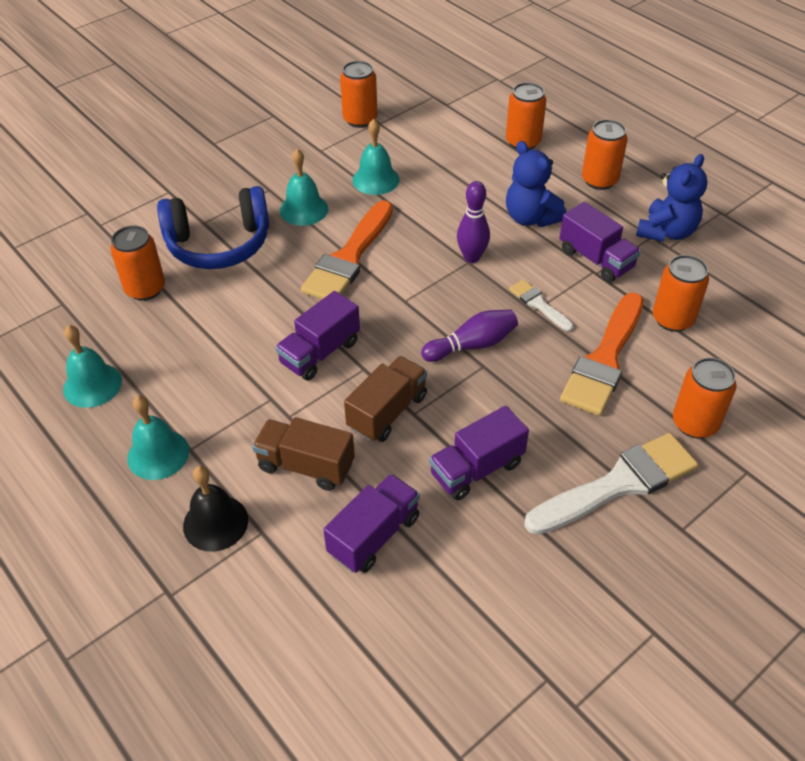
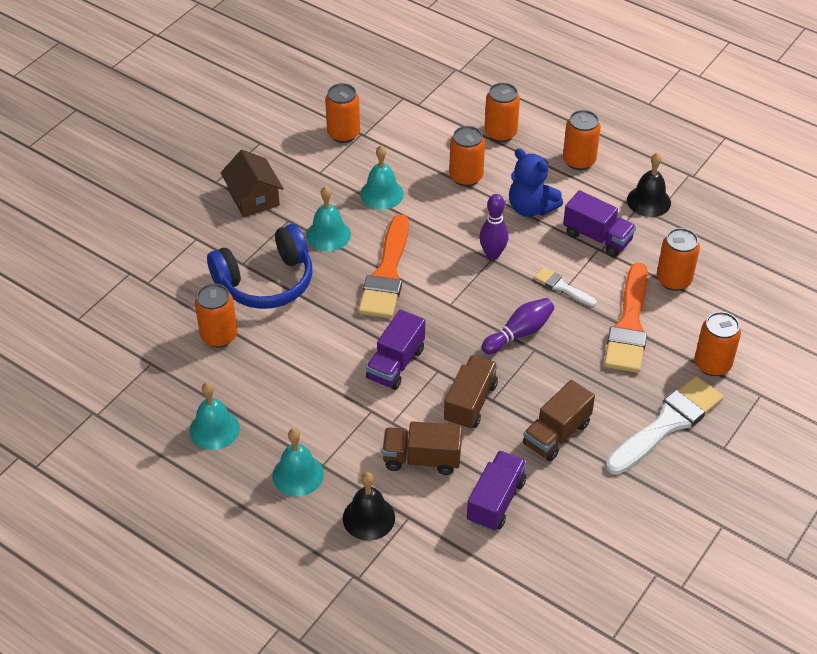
camera: 15 degrees left, 0 degrees up
purple truck [429,406,529,500] -> brown truck [523,380,595,461]
blue teddy bear [636,154,707,242] -> black bell [627,152,671,217]
none -> brown house [221,150,284,217]
none -> orange can [449,126,485,186]

